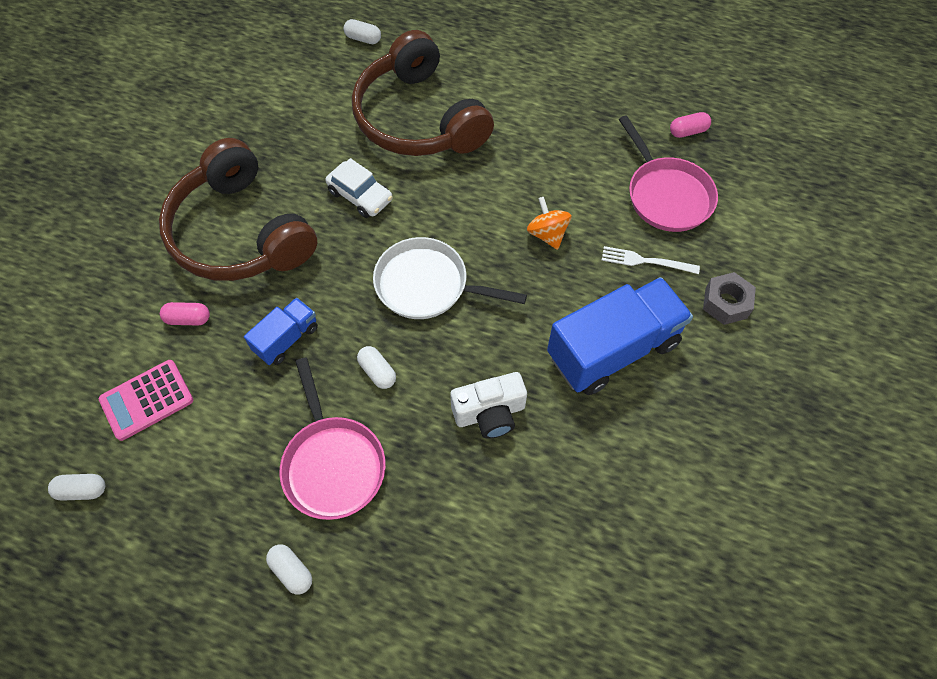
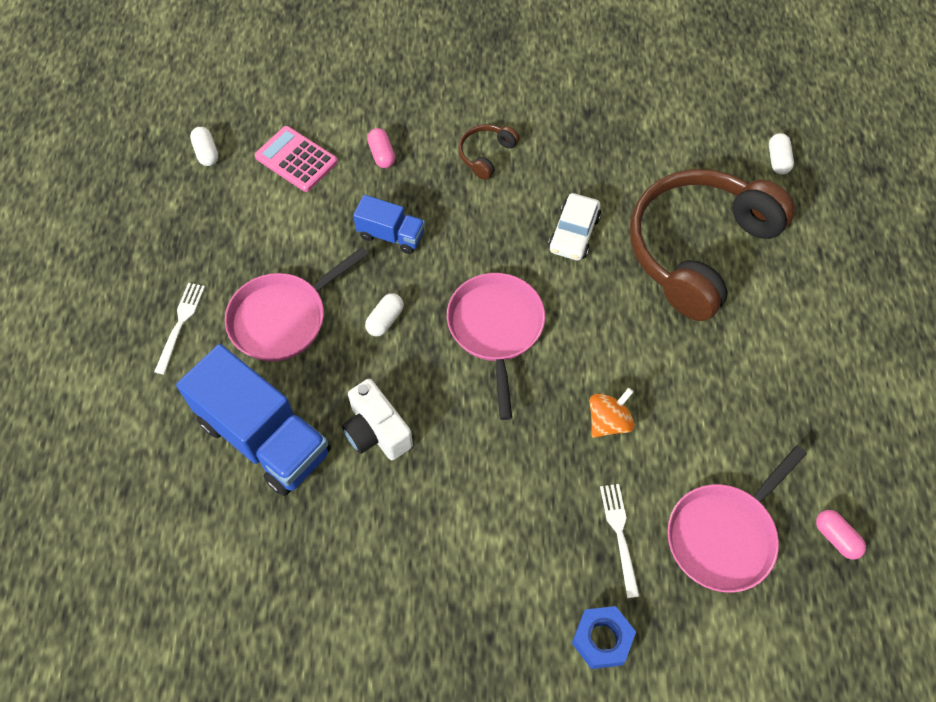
camera: 70 degrees right, 0 degrees up
brown headphones [159,138,317,281] -> brown headphones [458,124,520,180], size x0.40
white capsule [266,544,312,594] -> white fork [154,283,205,374]
white pan [373,237,527,319] -> pink pan [447,273,545,420]
blue truck [547,277,693,395] -> blue truck moved to [176,344,330,496]
grey nut [703,272,756,325] -> blue nut [572,606,636,669]

